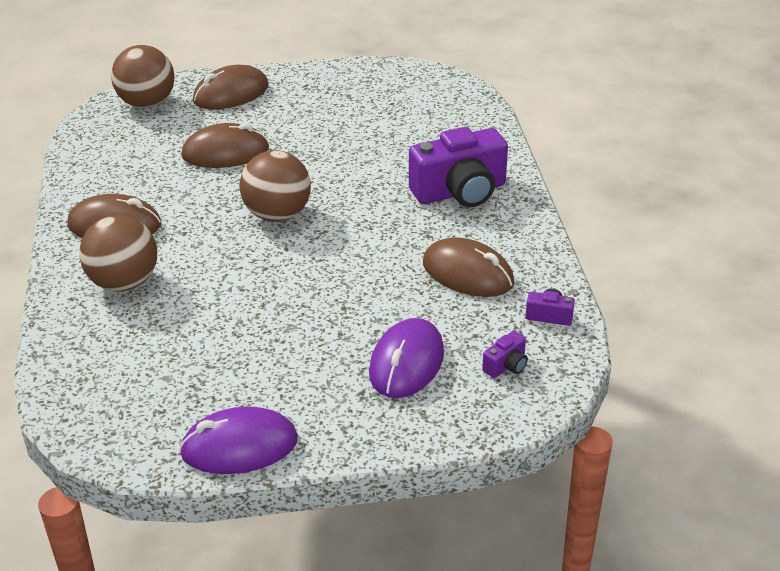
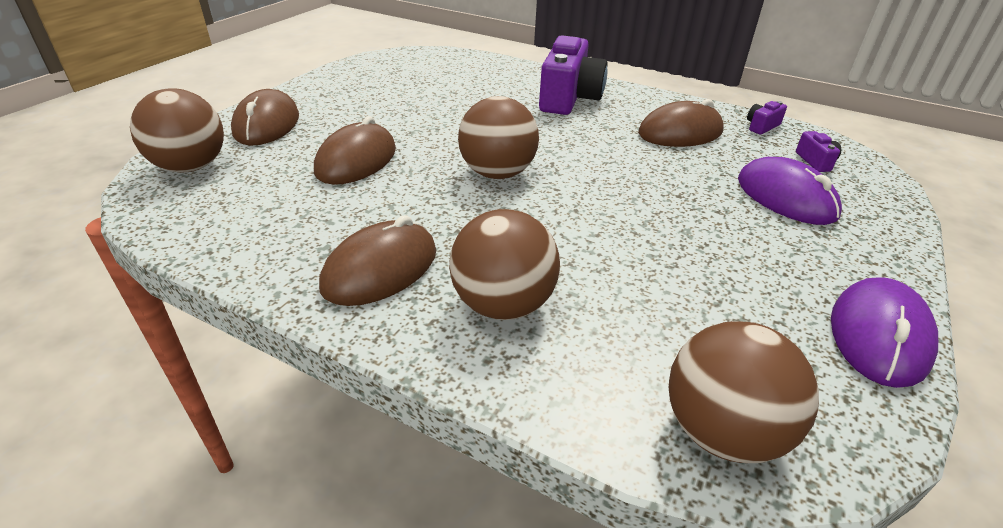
camera: 55 degrees left, 0 degrees up
none -> brown ball [669,321,819,463]

